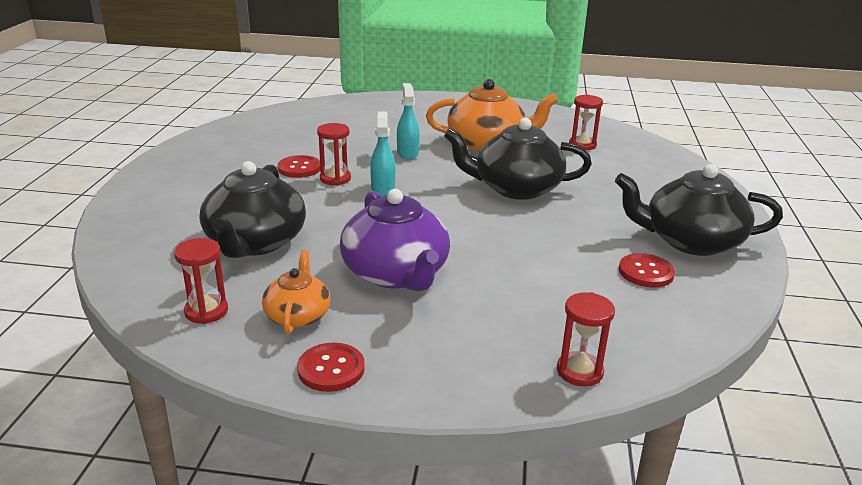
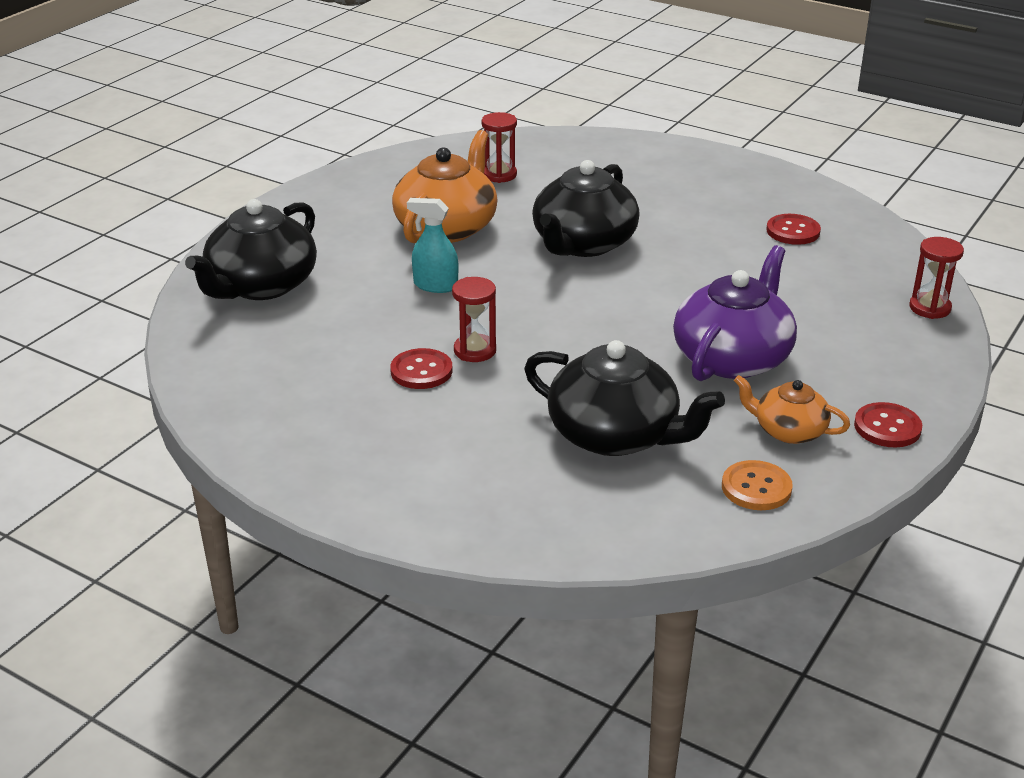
camera: 65 degrees left, 5 degrees up
red hourglass [174,238,228,324] -> orange button [722,460,793,510]
purple teapot [340,189,450,291] -> purple teapot turned 60 degrees counterclockwise [673,245,797,381]
turquoise spray bottle [370,111,395,196] -> none
black teapot [615,164,783,256] -> black teapot moved to [185,199,317,300]

